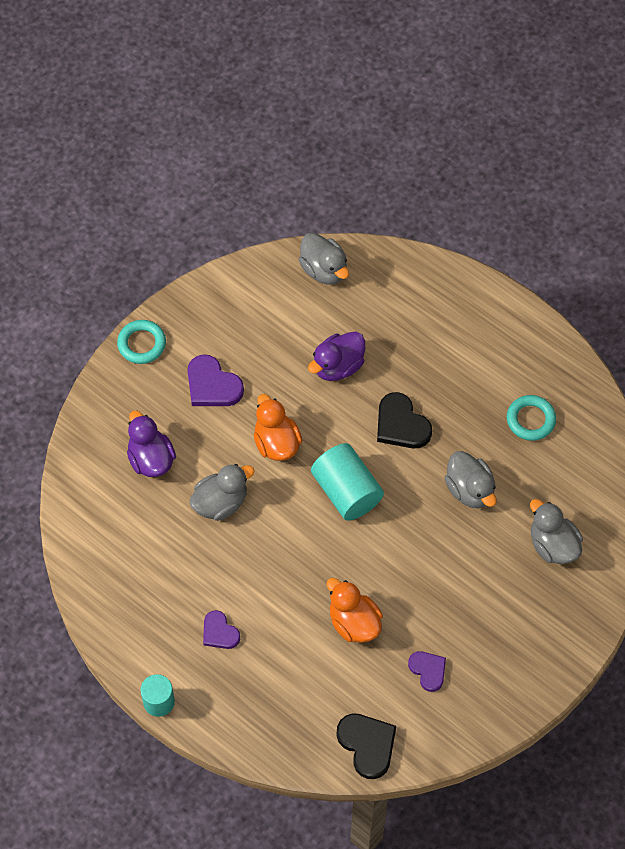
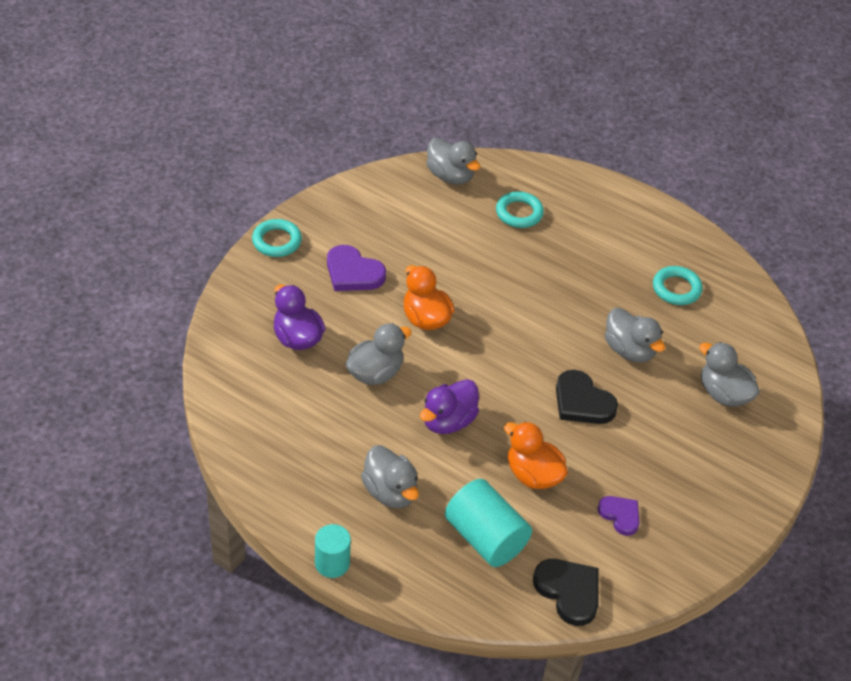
camera: 10 degrees left, 15 degrees down
purple heart [203,610,240,649] -> grey duck [361,445,419,508]
purple duck [308,331,365,381] -> purple duck moved to [420,379,479,434]
turquoise cylinder [311,443,384,521] -> turquoise cylinder moved to [445,479,532,567]
black heart [377,392,432,448] -> black heart moved to [556,370,618,424]
none -> turquoise ring [496,191,544,228]

